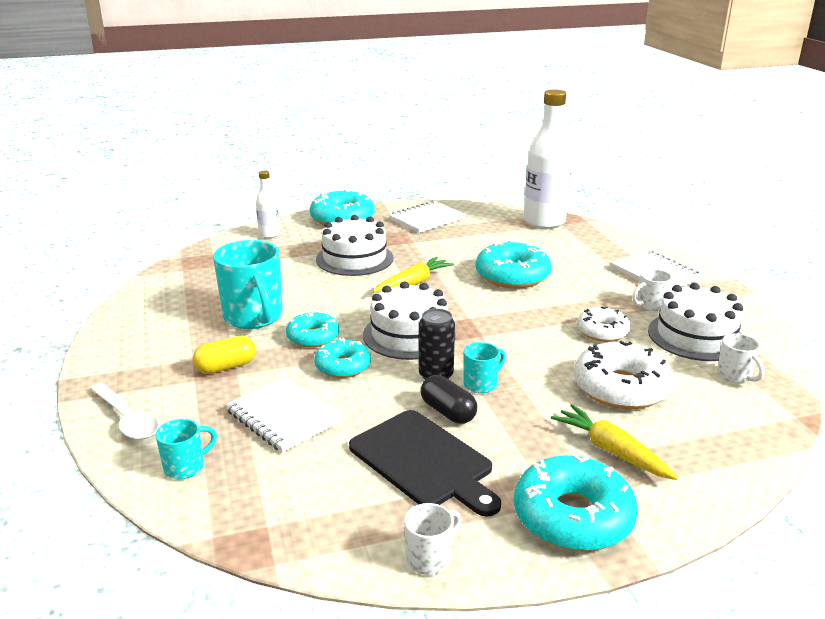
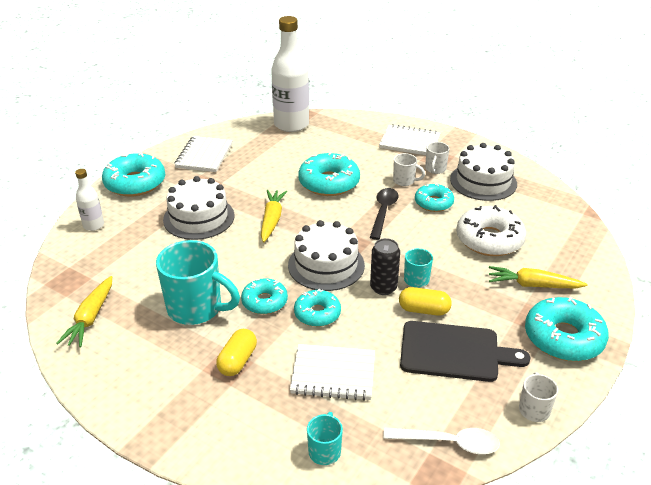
camera: 40 degrees left, 10 degrees up
white spoon [90,383,159,440] -> white spoon moved to [383,427,500,454]
black capsule [421,375,477,424] -> yellow capsule [399,287,452,316]
white donut [577,306,631,342] -> turquoise donut [415,183,454,212]
white mug [717,333,765,384] -> white mug moved to [393,153,425,186]
none -> yellow carrot [56,276,112,347]
none -> black spoon [370,188,399,240]

